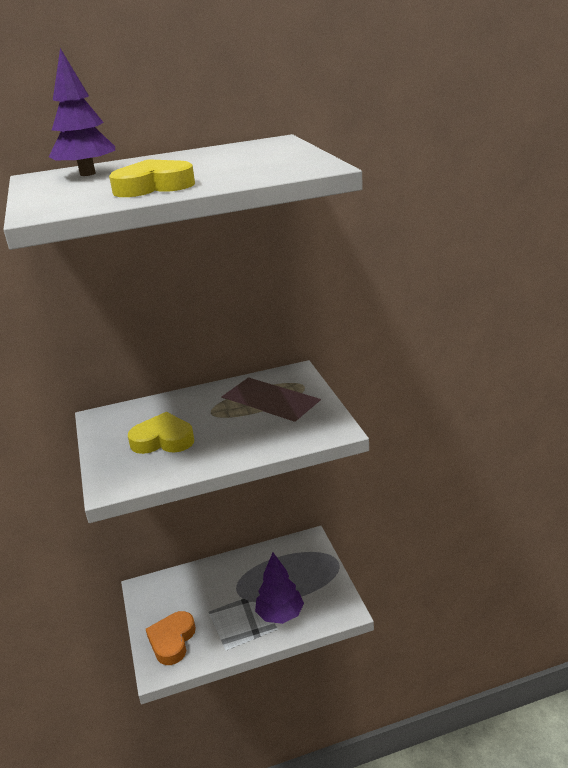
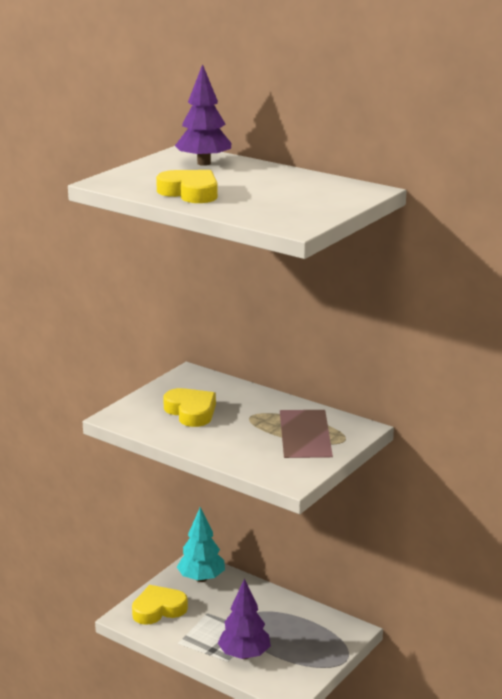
camera: 50 degrees right, 5 degrees down
orange heart [146,611,196,665] -> yellow heart [132,585,188,625]
none -> turquoise tree [177,507,225,582]

